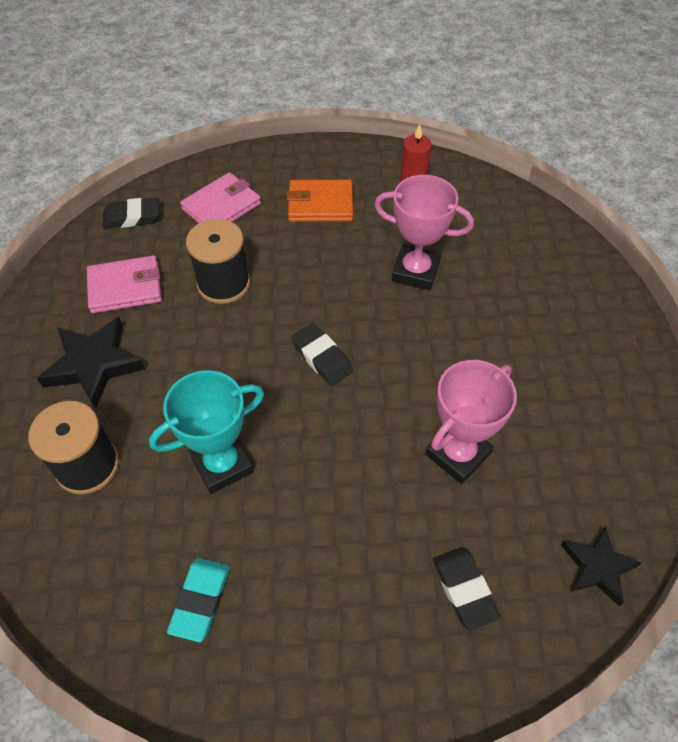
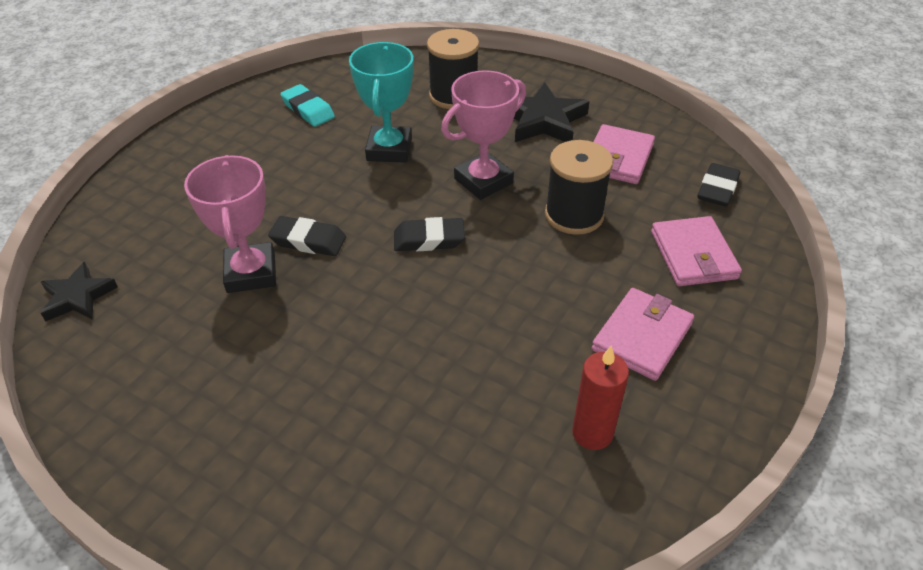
camera: 125 degrees right, 10 degrees down
orange wallet [287,180,353,222] -> pink wallet [592,288,694,381]
pink trophy [374,175,474,290] -> pink trophy moved to [441,70,526,200]
black eraser [433,547,501,631] -> black eraser moved to [268,216,346,256]

